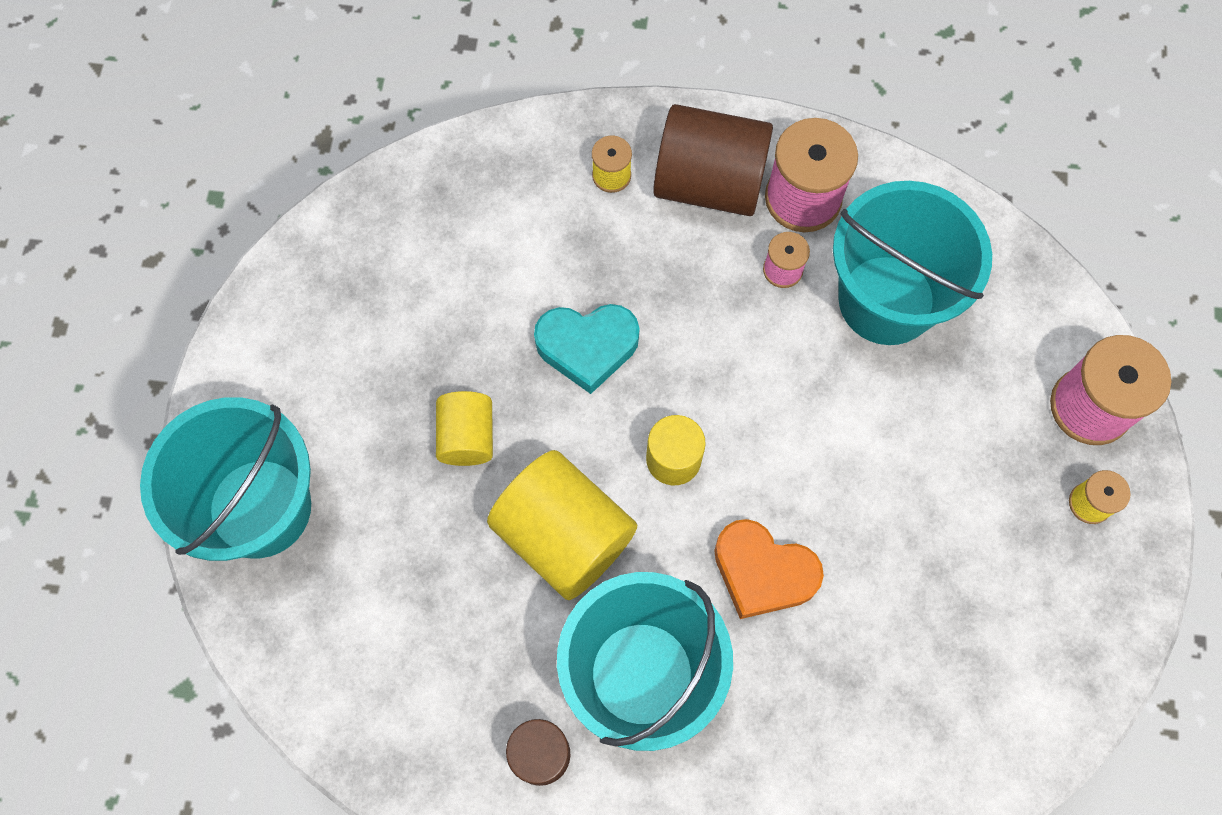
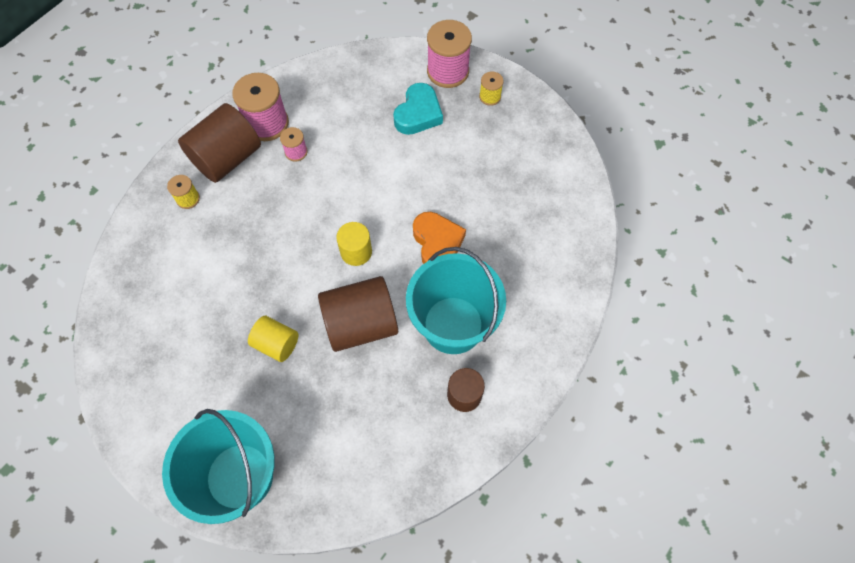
camera: 60 degrees left, 5 degrees down
yellow cylinder [487,450,637,600] -> brown cylinder [318,276,398,352]
turquoise heart [534,304,640,394] -> turquoise heart moved to [393,83,443,135]
orange heart [714,519,824,619] -> orange heart turned 75 degrees counterclockwise [413,212,466,264]
turquoise bucket [833,181,992,345] -> none

